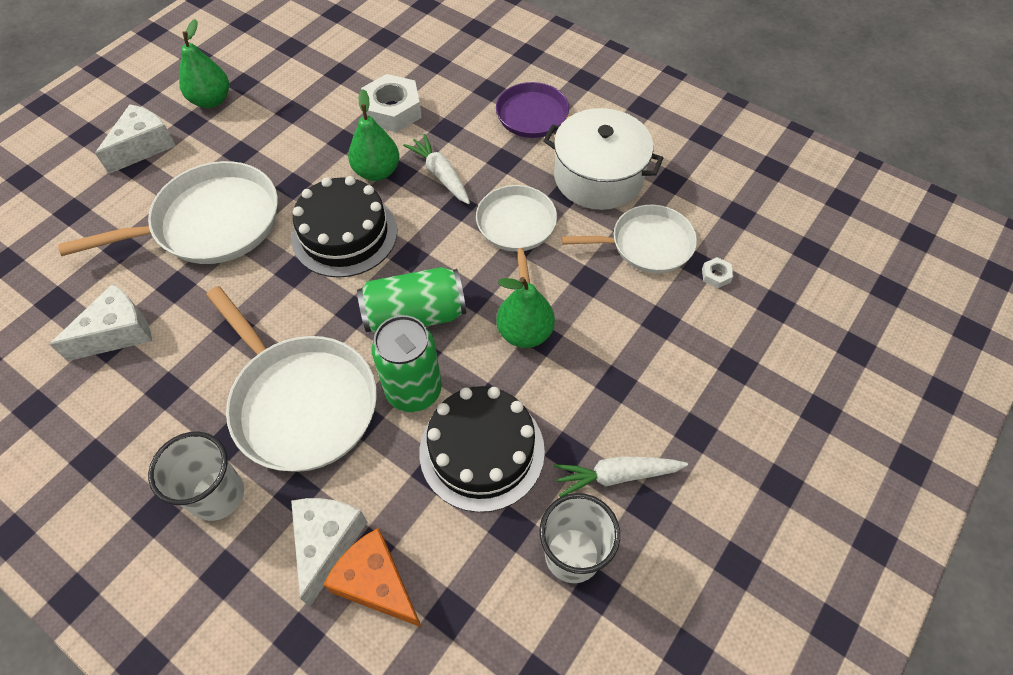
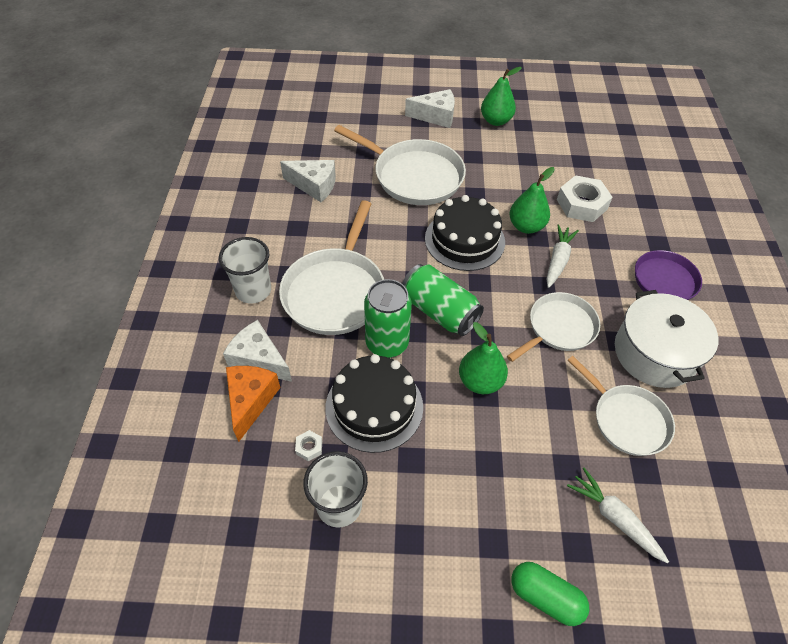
camera: 55 degrees right, 5 degrees down
white cheese [291,498,368,606] -> white cheese turned 120 degrees counterclockwise [223,320,292,382]
white carrot [553,456,688,497] -> white carrot moved to [567,468,669,564]
white nut [702,257,733,288] -> white nut moved to [295,430,322,461]
none -> green capsule [511,562,589,626]

